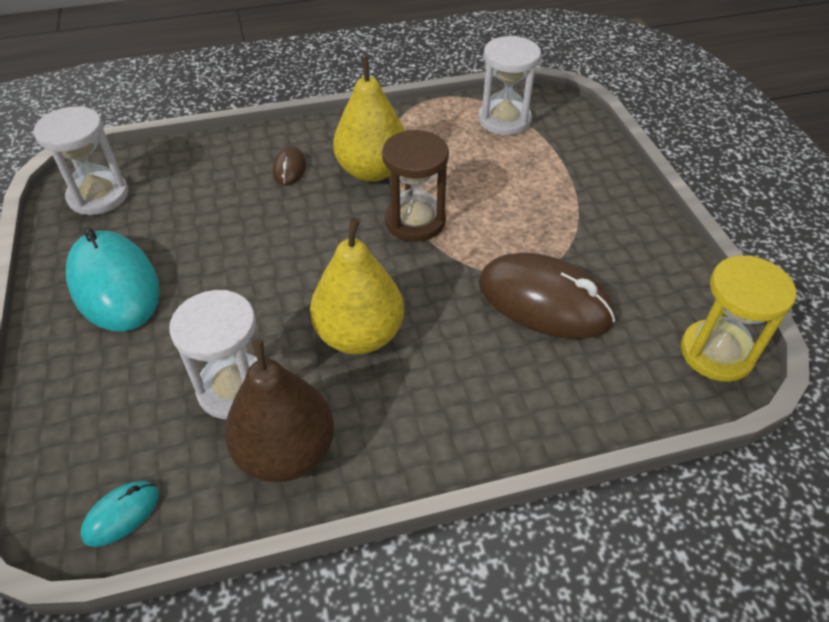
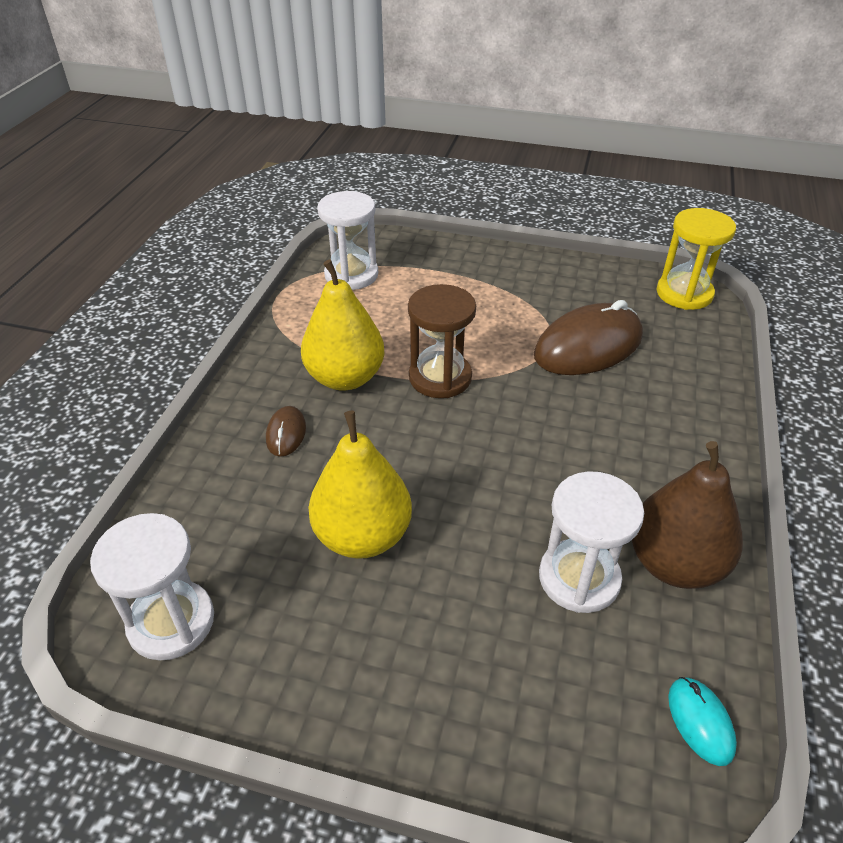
camera: 60 degrees left, 5 degrees down
turquoise mouse [66,227,160,332] -> none
brown mouse [273,147,306,186] -> brown mouse turned 60 degrees clockwise [266,406,306,457]
yellow pear [310,218,404,354] -> yellow pear moved to [309,411,412,559]

